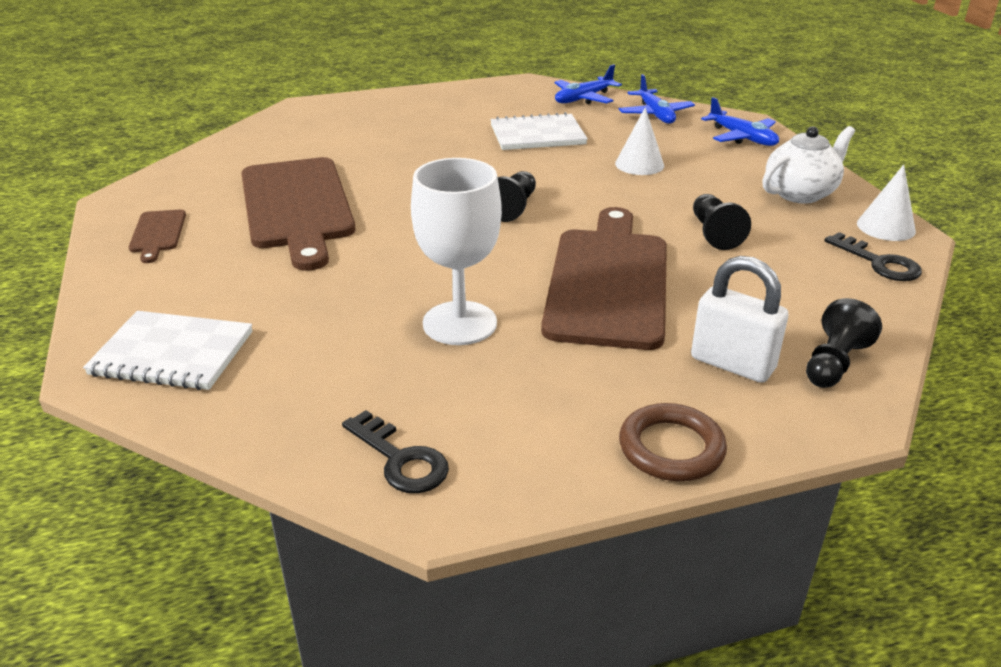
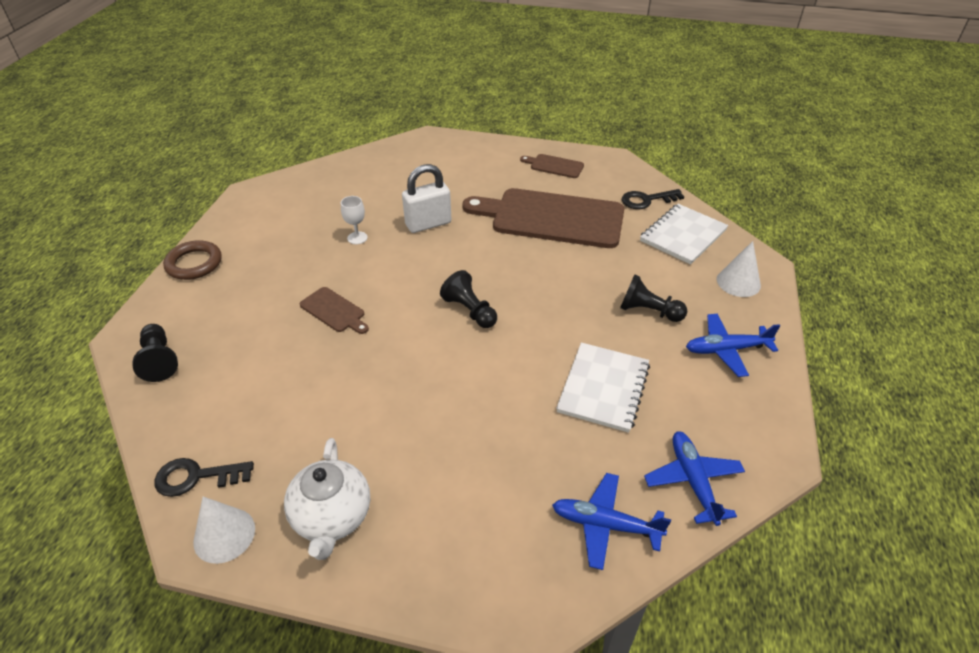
camera: 120 degrees right, 10 degrees up
white notebook [83,311,252,390] -> white notebook moved to [640,204,728,265]
black key [342,410,449,493] -> black key moved to [622,189,684,209]
white goblet [411,158,502,345] -> white goblet [341,196,368,244], size x0.45
brown cutting board [541,207,667,350] -> brown cutting board [300,287,369,334], size x0.43
white cone [615,107,664,175] -> white cone moved to [717,241,761,297]
white padlock [691,256,788,383] -> white padlock moved to [402,164,452,233]
black pawn [693,194,751,250] -> black pawn moved to [620,274,687,322]
blue plane [701,97,779,146] -> blue plane moved to [686,314,780,377]

